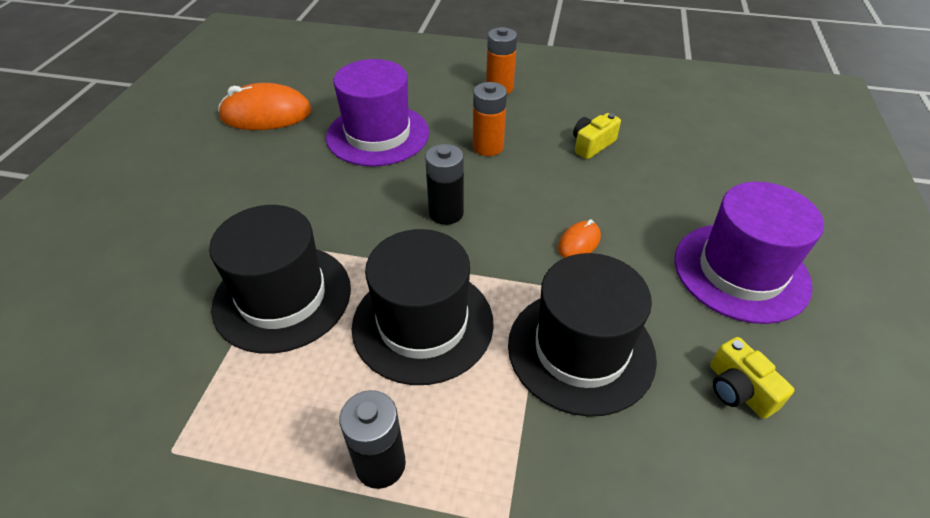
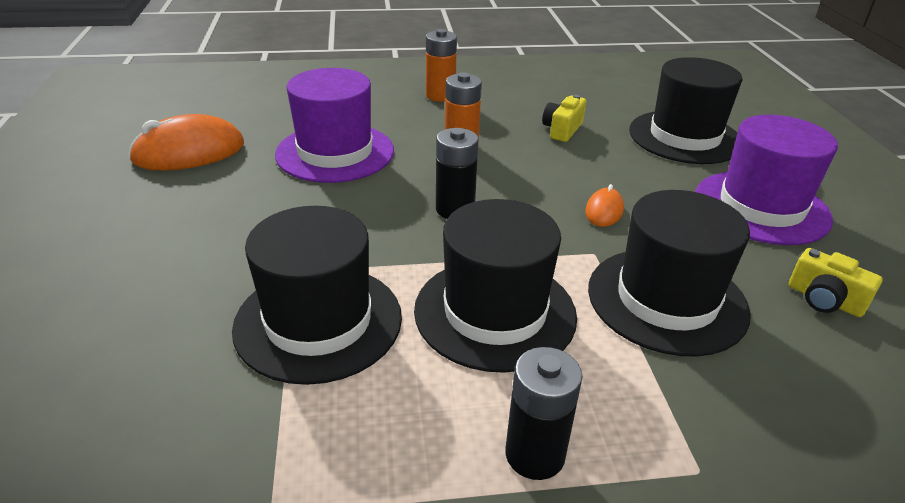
camera: 20 degrees left, 10 degrees down
none -> black hat [629,57,742,164]

